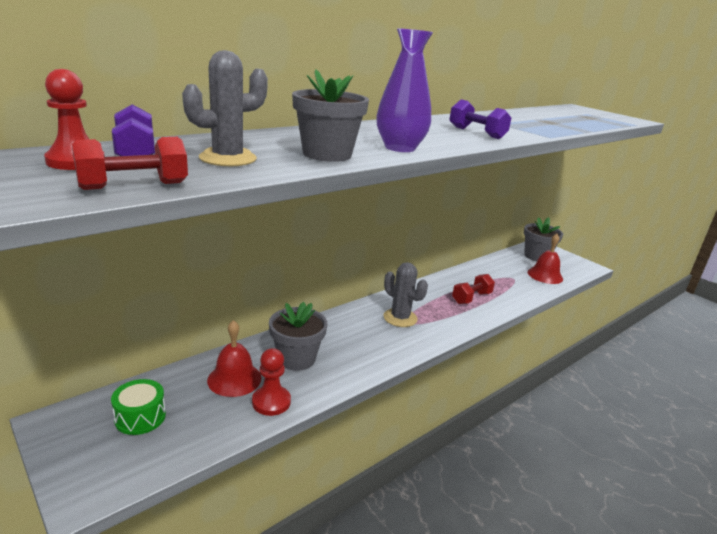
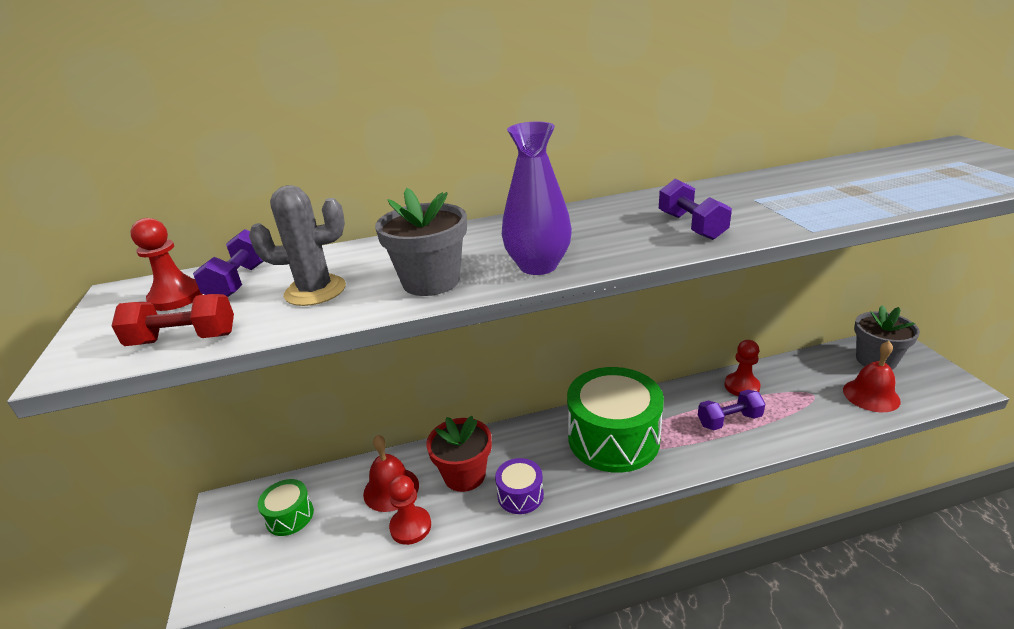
camera: 30 degrees right, 5 degrees up
grey flower pot [269,302,327,371] -> red flower pot [426,416,492,492]
grey cactus [383,262,428,327] -> green drum [567,367,664,473]
red dumbbell [452,274,495,304] -> purple dumbbell [698,390,765,430]
none -> purple drum [495,458,544,514]
none -> red pawn [725,340,761,396]

